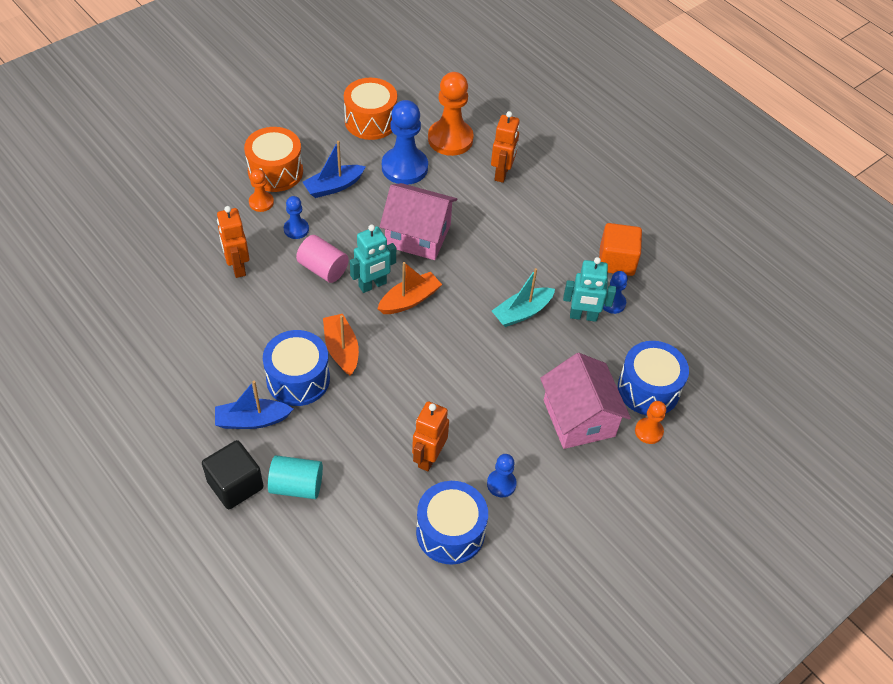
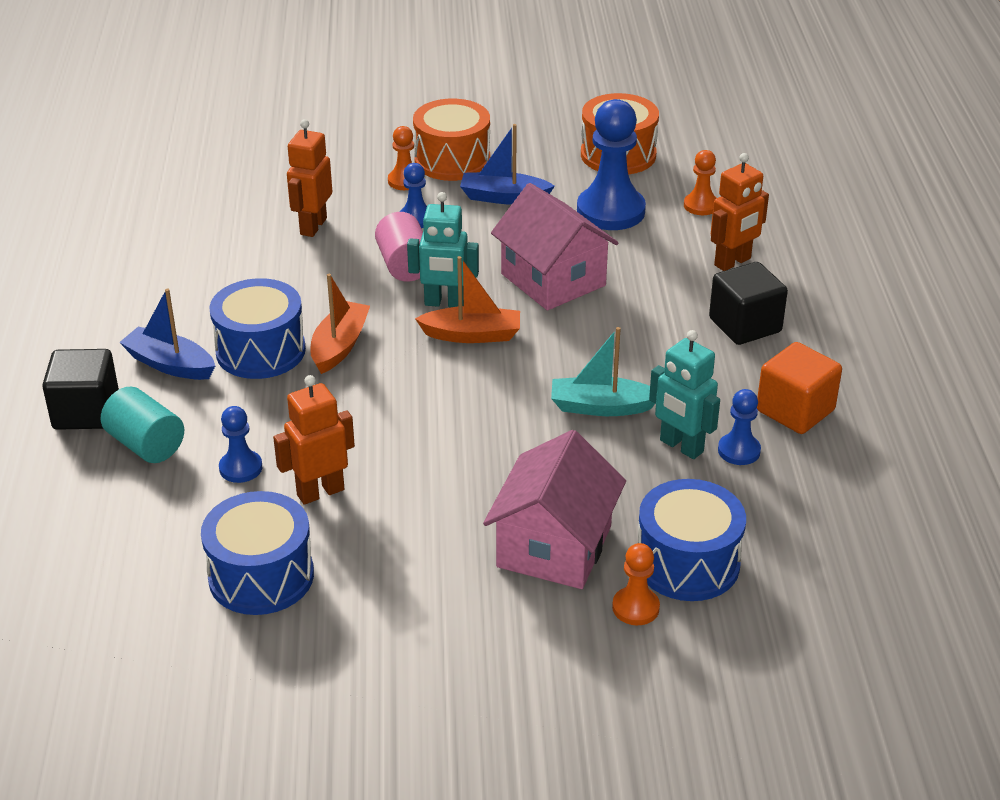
camera: 40 degrees right, 15 degrees down
orange pawn [428,72,474,156] -> orange pawn [684,150,717,215], size x0.51
blue pawn [487,454,517,497] -> blue pawn moved to [219,406,262,483]
none -> black cube [709,262,788,345]

